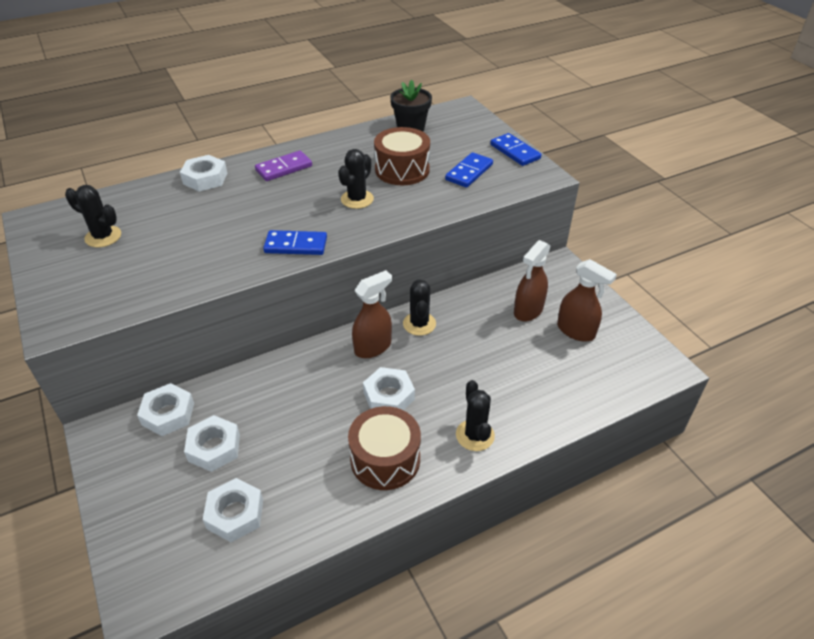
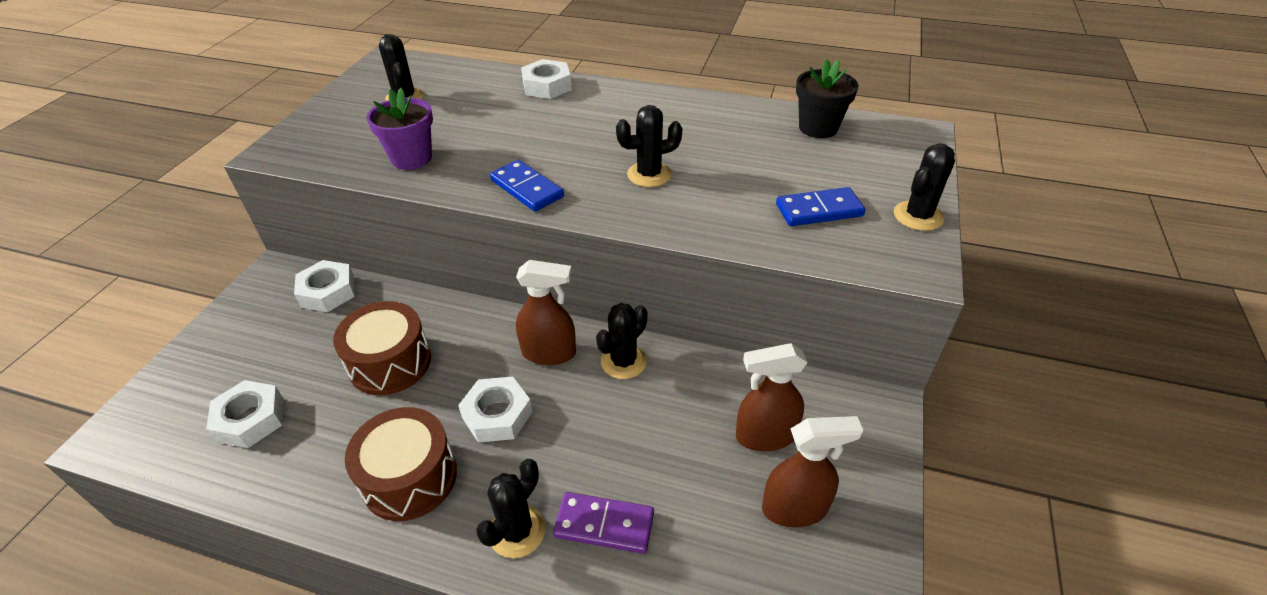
camera: 45 degrees right, 0 degrees up
white nut [184,415,240,472] -> none
purple domino [255,150,312,181] -> purple domino moved to [553,492,654,554]
brown drum [374,127,430,185] -> brown drum moved to [333,301,431,395]
blue domino [490,133,541,166] -> black cactus [894,143,955,231]
brown spray bottle [557,259,617,342] -> brown spray bottle turned 90 degrees counterclockwise [762,416,863,527]
none -> purple flower pot [366,88,433,170]

